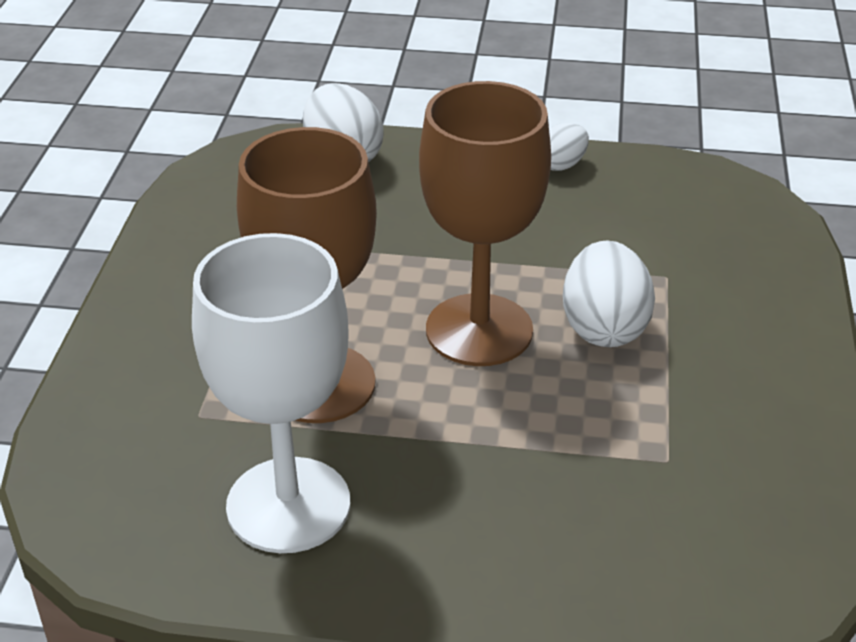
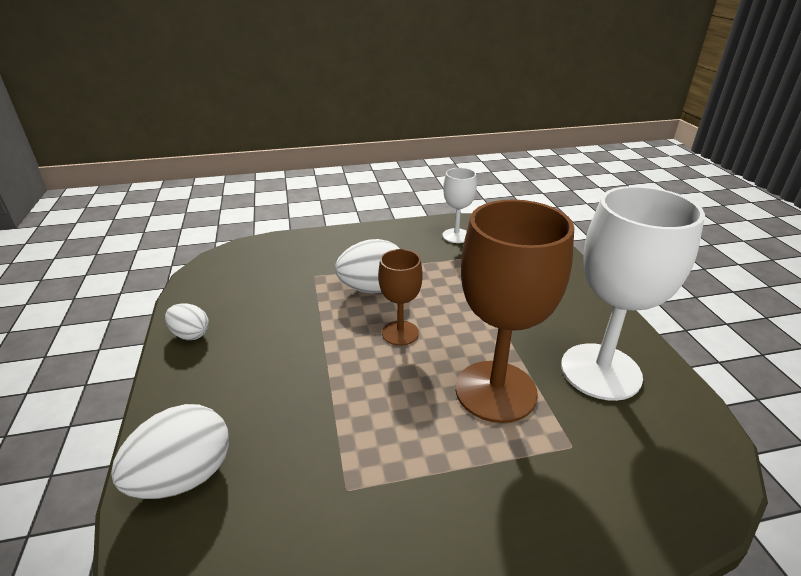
camera: 110 degrees left, 5 degrees down
brown goblet [419,81,551,366] -> brown goblet [378,249,423,346], size x0.52
none -> white goblet [442,168,477,243]

